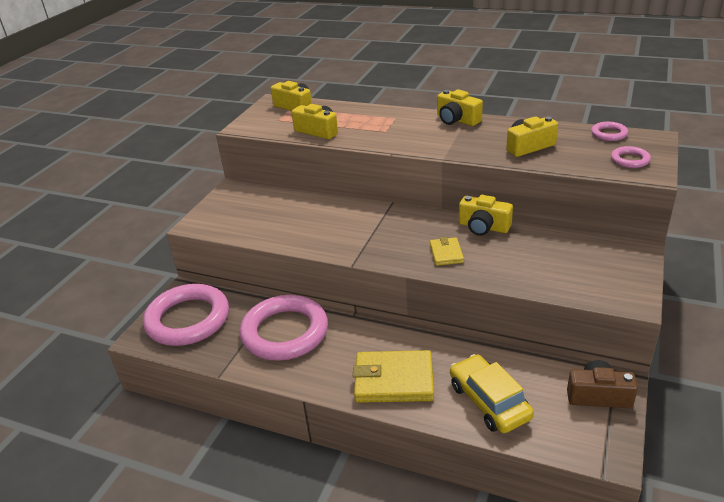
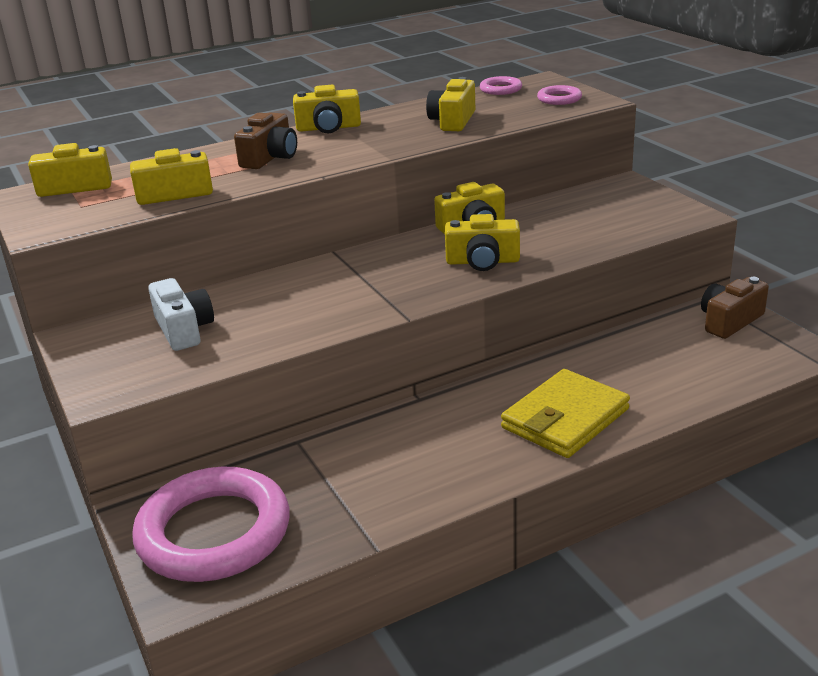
camera: 50 degrees left, 5 degrees down
pink ring [239,295,328,361] -> none
yellow wallet [430,237,464,266] -> yellow camera [445,214,520,271]
yellow car [450,354,534,433] -> none
none -> white camera [148,278,214,351]
none -> brown camera [234,113,297,169]

